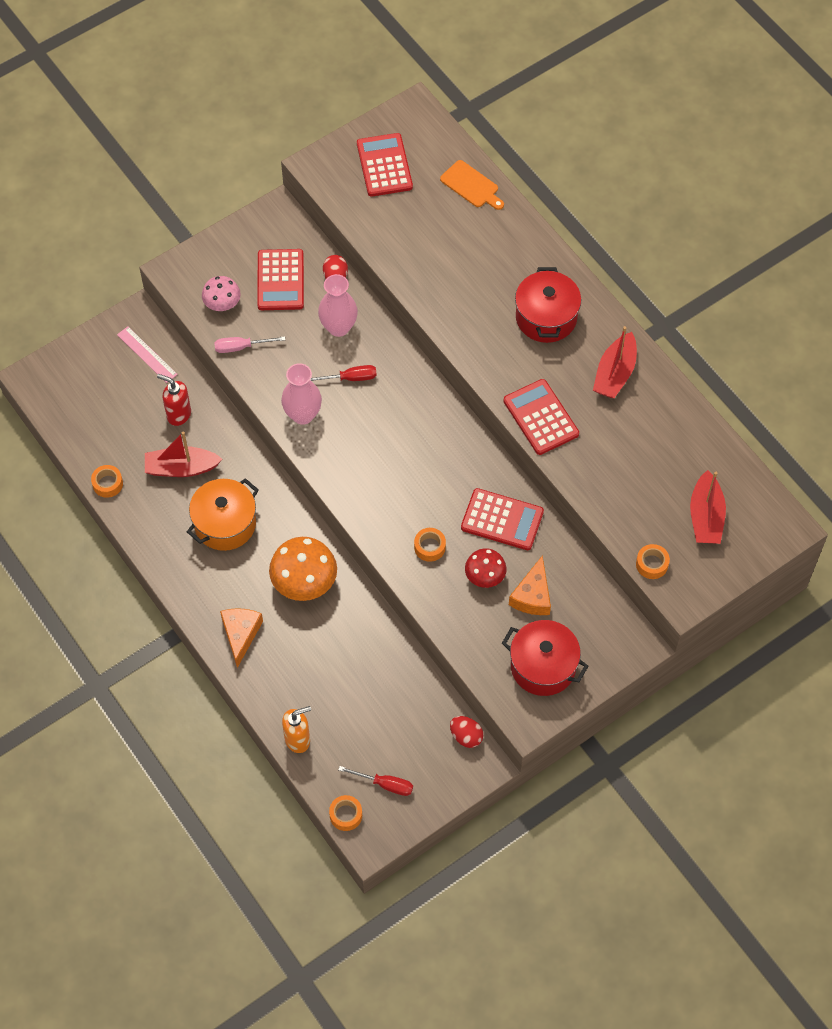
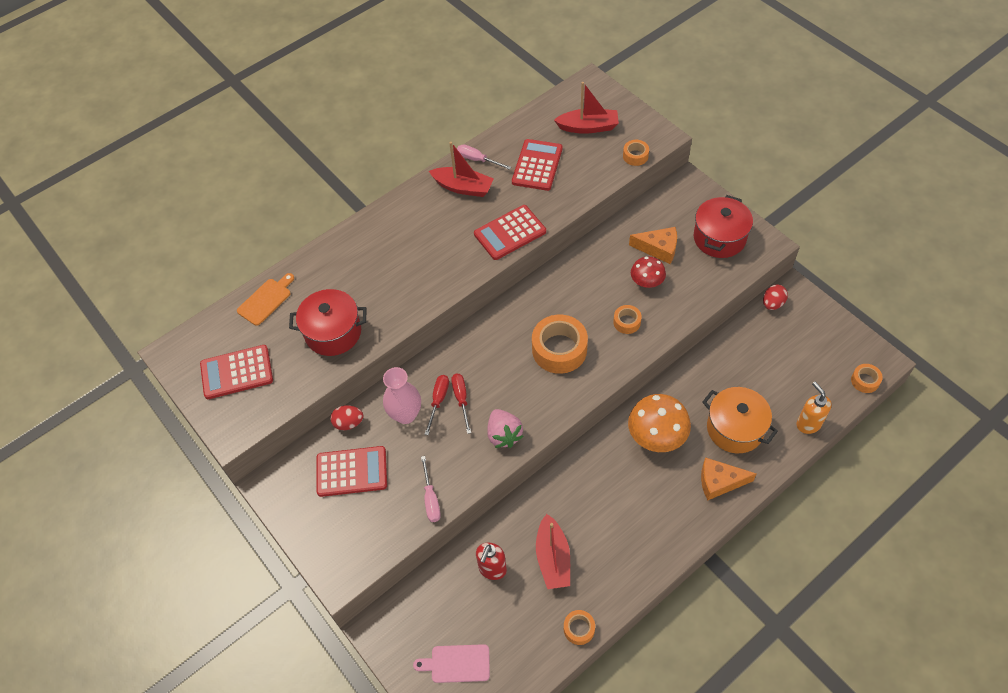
camera: 90 degrees left, 5 degrees down
pink ruler [117,326,178,383] -> none
orange pot [187,478,259,551] -> orange pot moved to [702,387,778,453]
pink mushroom [202,276,241,311] -> none
pink vase [281,363,322,425] -> pink strawberry [487,409,524,448]
red screwdriver [338,766,413,796] -> red screwdriver moved to [424,375,449,435]
red calculator [461,488,544,550] -> red calculator moved to [512,139,563,191]
red pot [515,267,581,343] -> red pot moved to [289,289,366,356]
none -> pink cutting board [413,644,490,683]
none -> pink screwdriver [457,144,511,170]
none -> orange tape [532,315,588,374]

